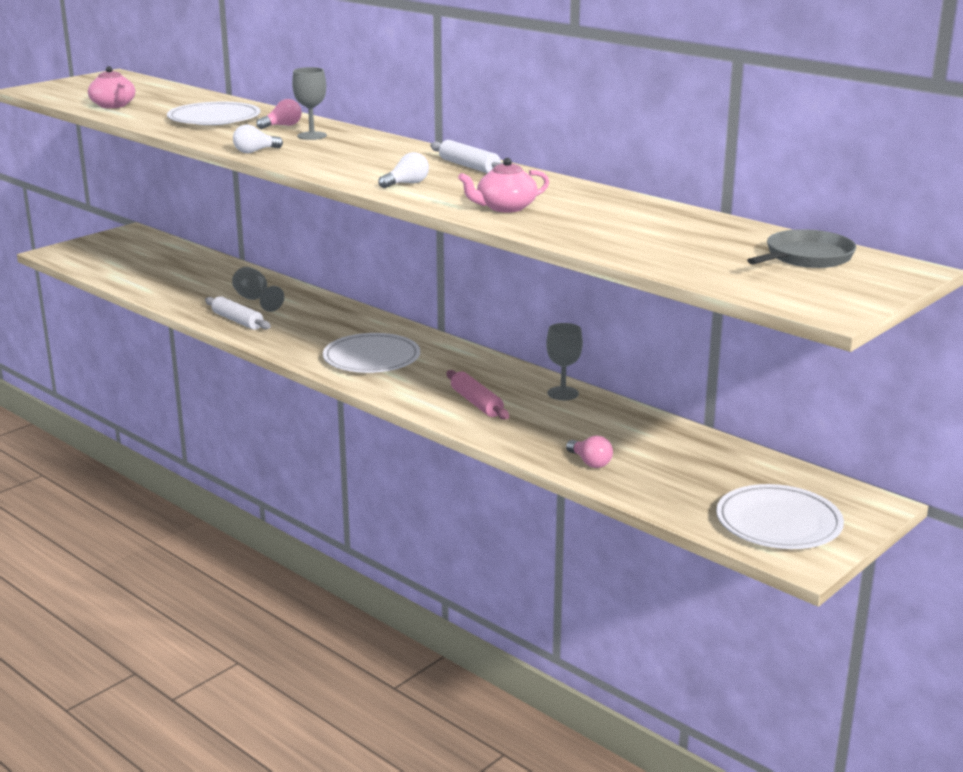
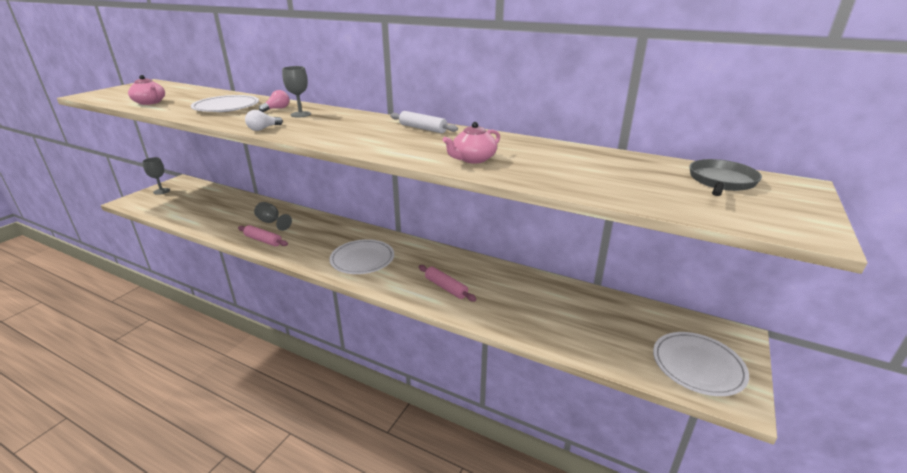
camera: 15 degrees left, 5 degrees up
white rolling pin [205,296,271,330] -> pink rolling pin [238,225,288,247]
white light bulb [378,152,429,188] -> none
grey goblet [546,323,583,400] -> grey goblet moved to [142,157,170,195]
pink light bulb [566,436,613,468] -> none

